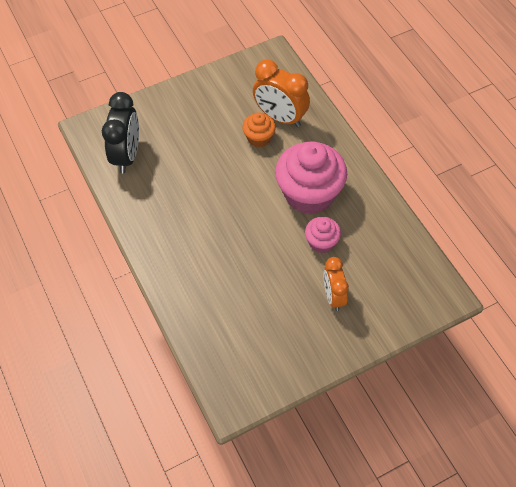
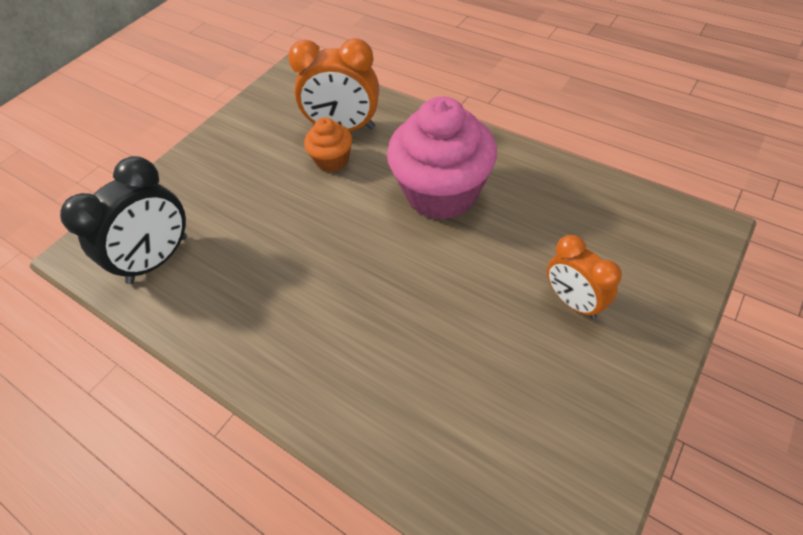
camera: 25 degrees left, 5 degrees down
black clock [102,92,139,173] -> black clock turned 60 degrees clockwise [60,156,187,284]
pink cupcake [305,217,341,253] -> none

